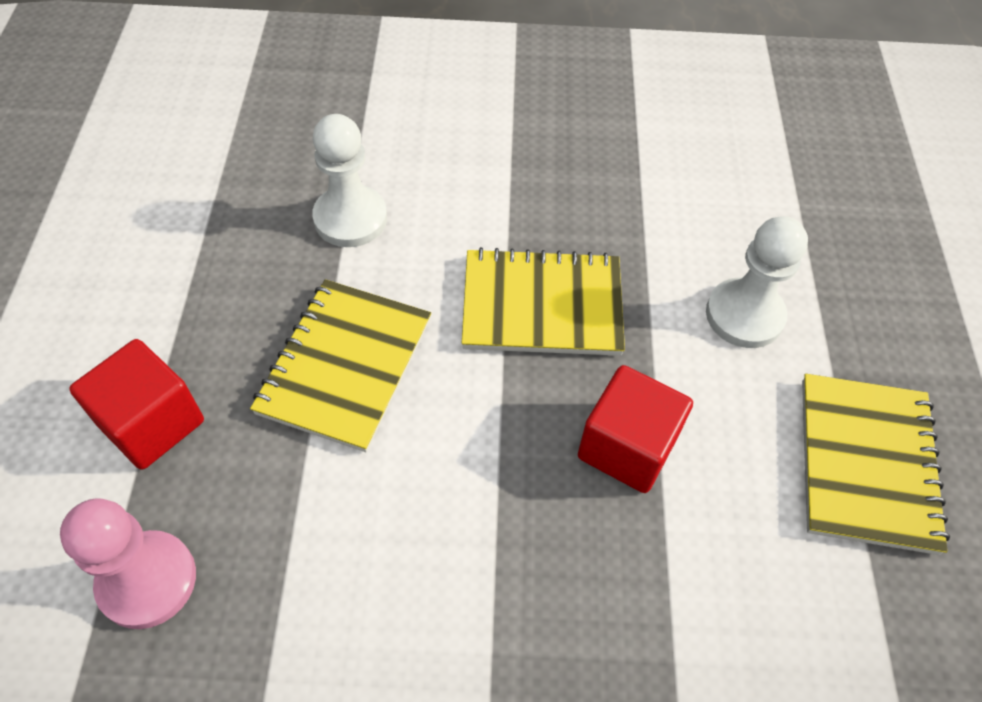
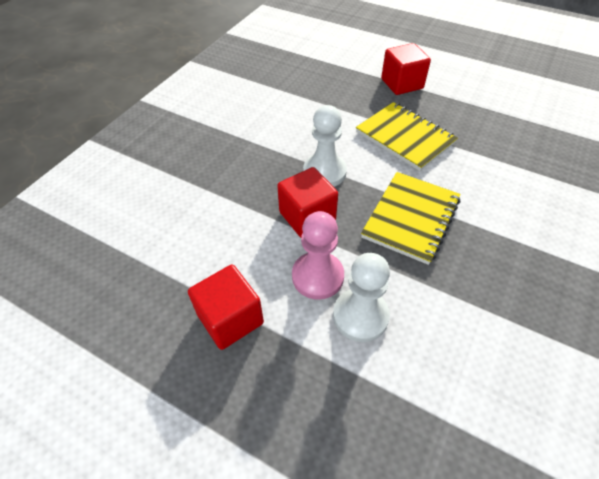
camera: 120 degrees right, 5 degrees down
pink pawn [60,498,196,629] -> pink pawn moved to [292,211,344,300]
white pawn [312,114,387,247] -> white pawn moved to [303,105,347,187]
yellow notebook [802,374,950,555] -> red cube [188,265,264,350]

